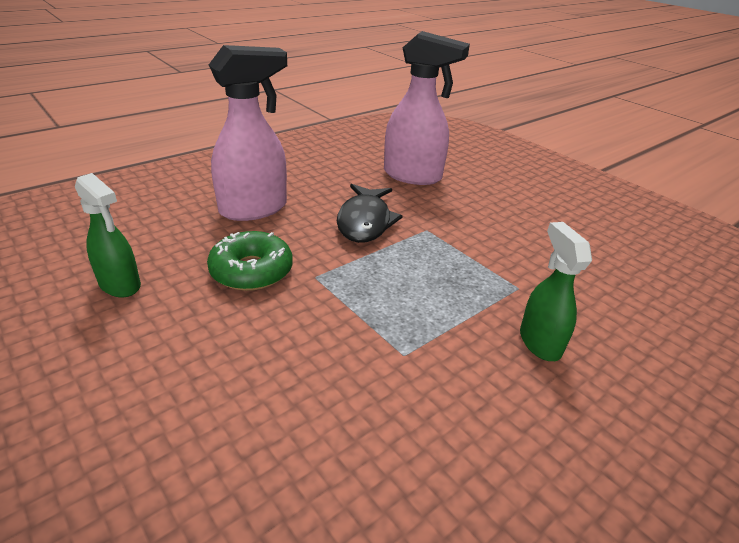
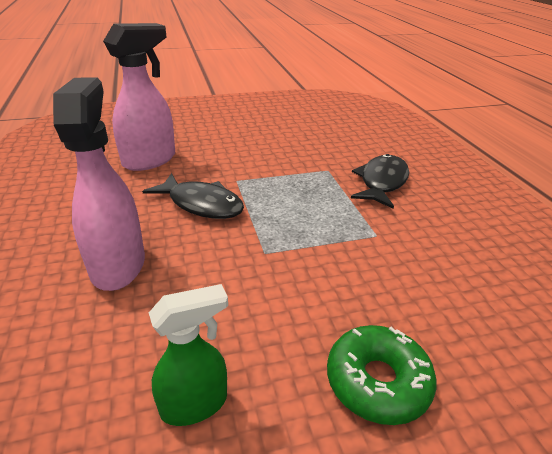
camera: 65 degrees left, 0 degrees up
green donut [207,231,293,291] -> green donut moved to [327,325,436,425]
green spray bottle [520,222,592,361] -> black fish [351,154,409,209]

